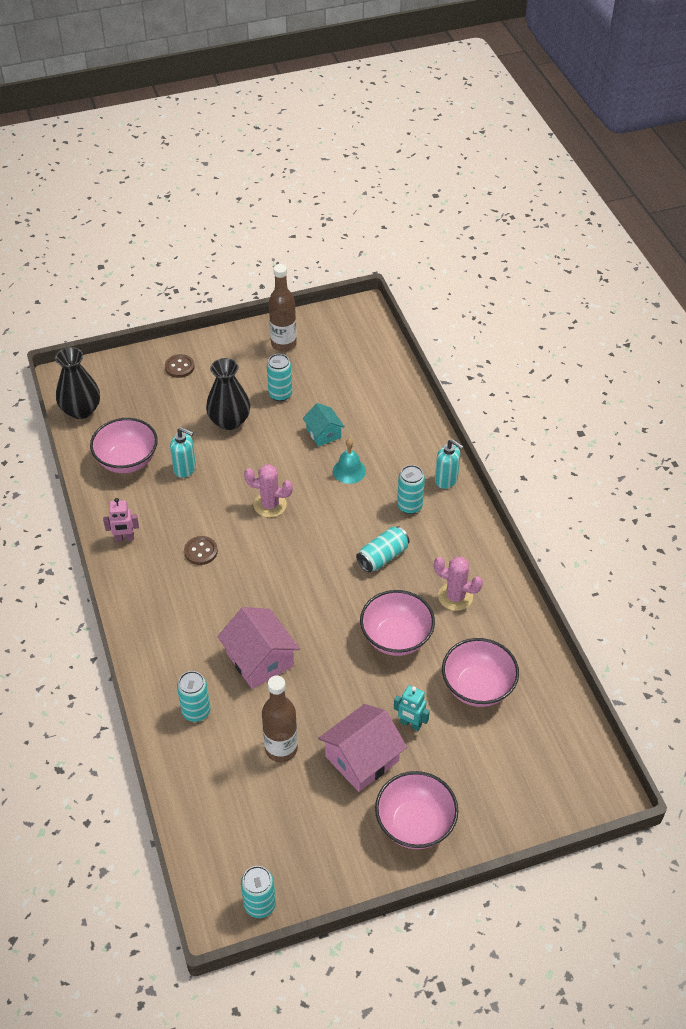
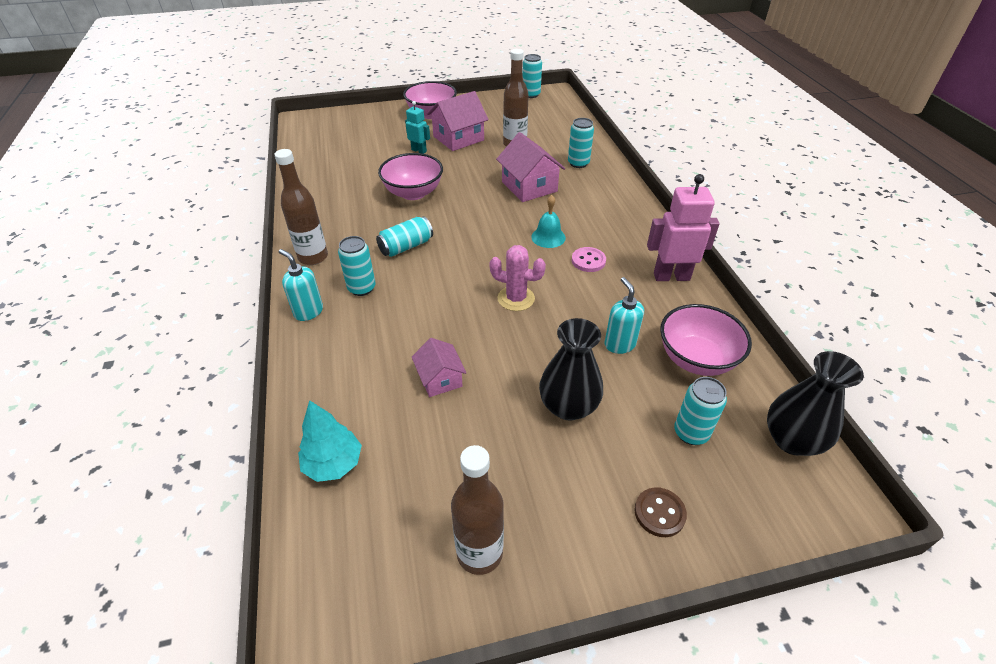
camera: 175 degrees left, 5 degrees down
pink robot [103,498,139,542] -> pink robot [647,174,720,281], size x1.74
turquoise soap dispenser [170,427,196,478] -> turquoise soap dispenser turned 45 degrees clockwise [605,277,644,354]
brown button [184,536,218,565] -> pink button [572,247,606,272]
turquoise can [267,354,292,401] -> turquoise can moved to [674,377,727,445]
turquoise house [303,403,345,447] -> pink house [412,338,467,397]
turquoise bell [333,439,366,484] -> turquoise bell moved to [531,195,566,248]
pink cactus [434,557,483,611] -> none
pink bowl [442,638,519,707] -> none
none -> brown bottle [275,149,328,265]
none -> turquoise tree [298,400,362,482]

